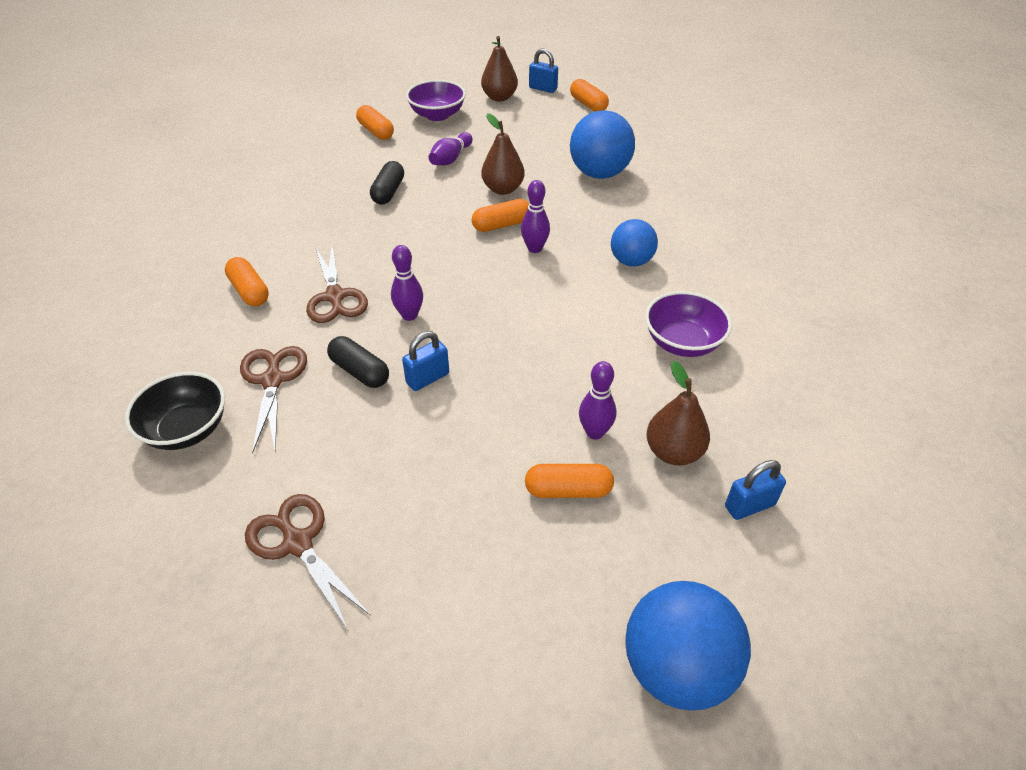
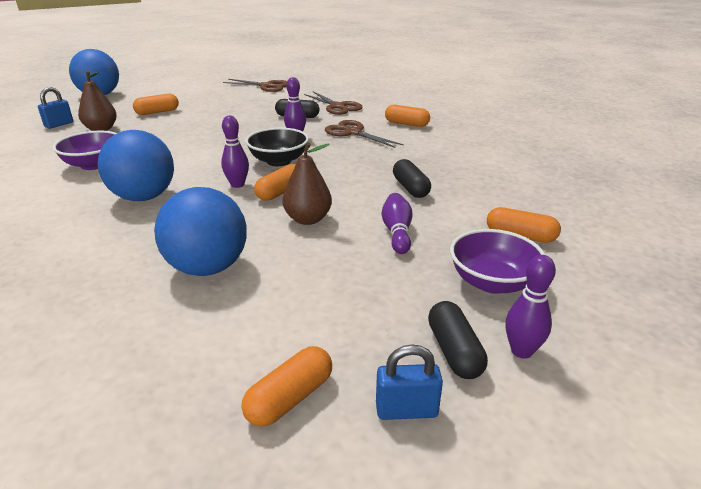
camera: 150 degrees right, 15 degrees down
black bowl [125,372,225,450] -> black bowl moved to [245,128,309,166]
blue padlock [402,331,449,391] -> none
brown pear [481,36,518,101] -> black capsule [428,301,488,379]
orange capsule [570,79,609,112] -> orange capsule turned 75 degrees counterclockwise [242,346,332,427]
purple bowling pin [579,361,616,440] -> purple bowling pin moved to [505,255,556,359]
blue ball [611,219,658,266] -> blue ball [98,130,174,201], size x1.59

